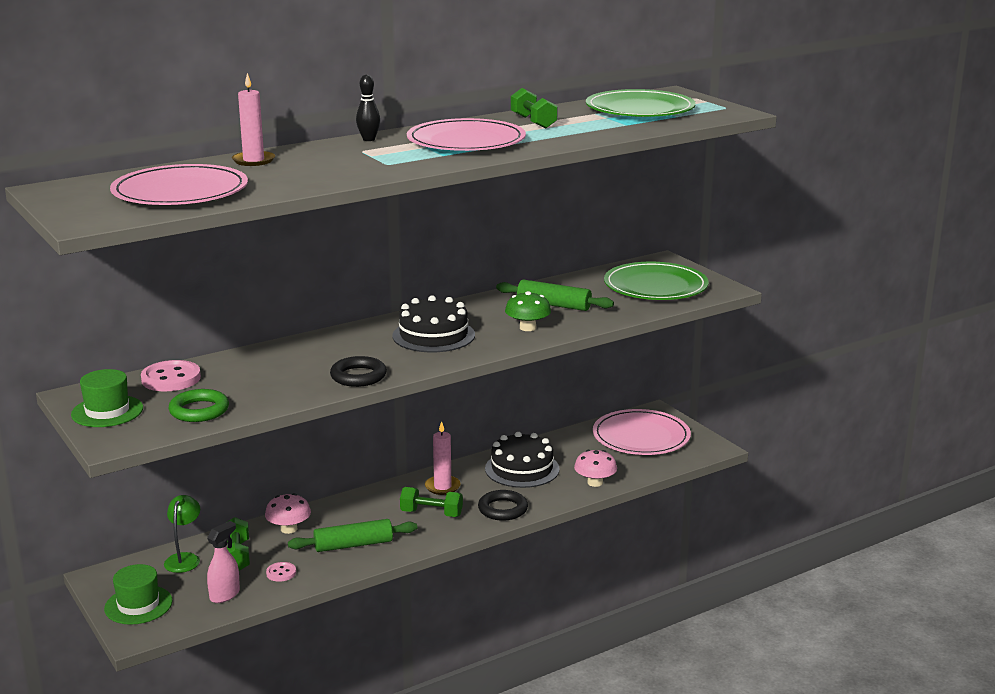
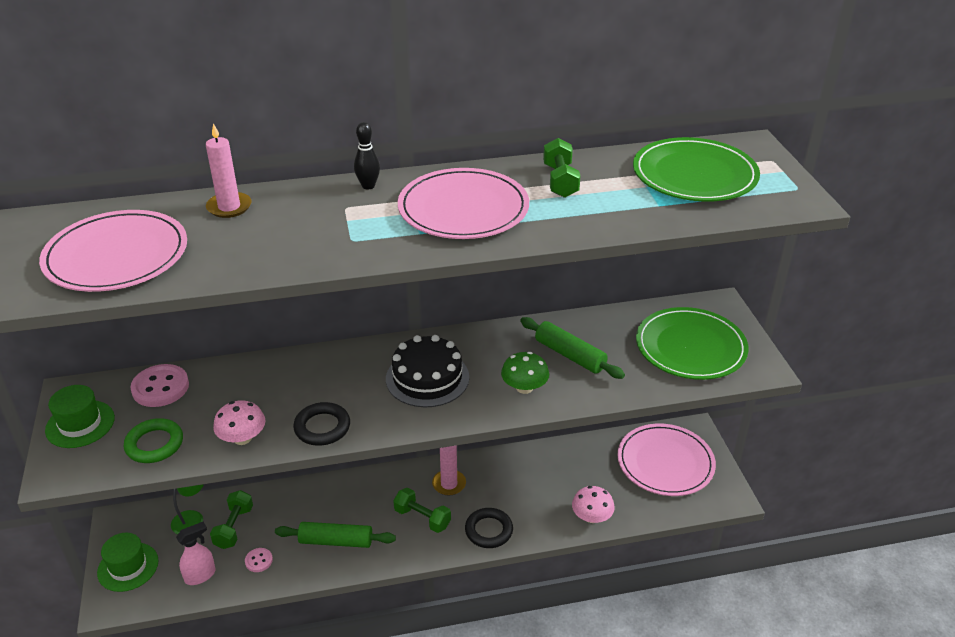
camera: 20 degrees right, 15 degrees up
pink mushroom [265,493,311,534] -> pink mushroom moved to [213,400,265,445]
black cake [485,432,560,488] -> none

